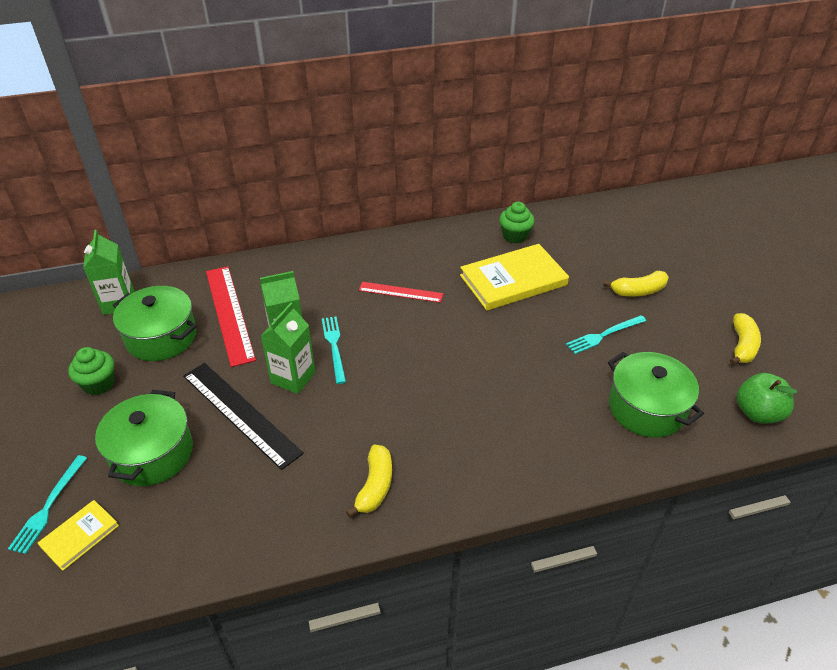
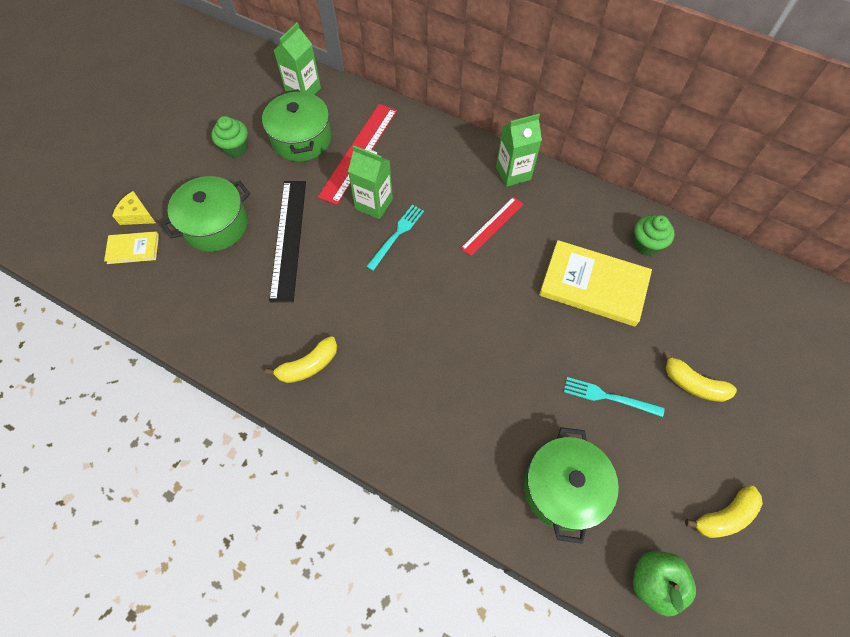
camera: 45 degrees right, 20 degrees up
turquoise fork [8,455,87,554] -> yellow cheese [112,191,156,225]
green carton [261,303,315,394] -> green carton moved to [496,114,542,187]
red ruler [359,282,443,303] -> red ruler turned 75 degrees clockwise [461,197,523,256]

